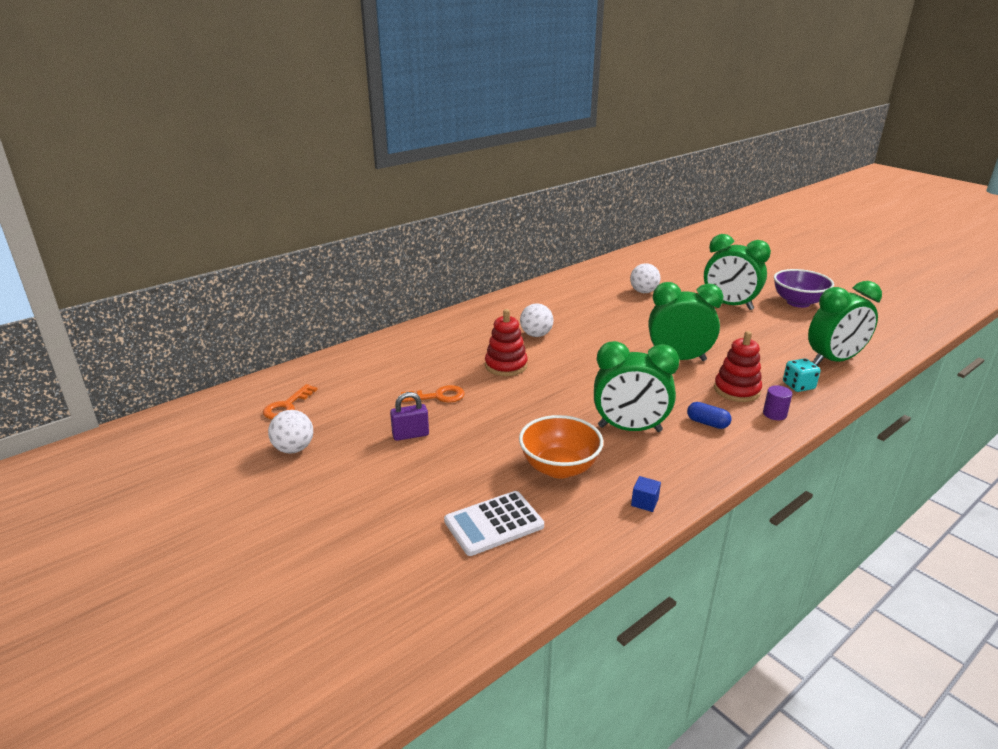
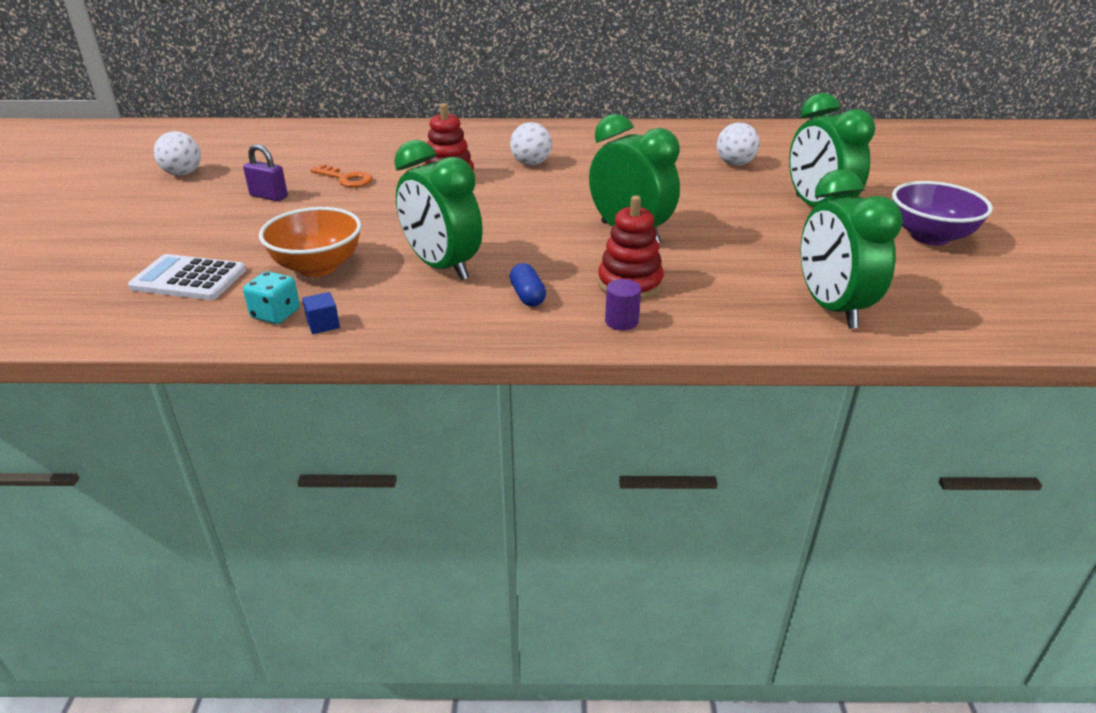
camera: 40 degrees right, 5 degrees up
orange key [263,384,318,419] -> none
turquoise dice [783,358,821,392] -> turquoise dice moved to [243,271,300,324]
green clock [808,281,882,366] -> green clock turned 60 degrees clockwise [800,169,903,329]

